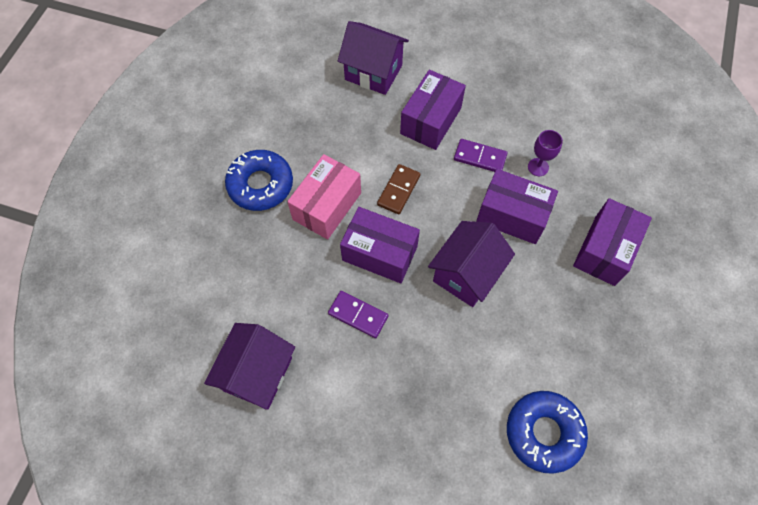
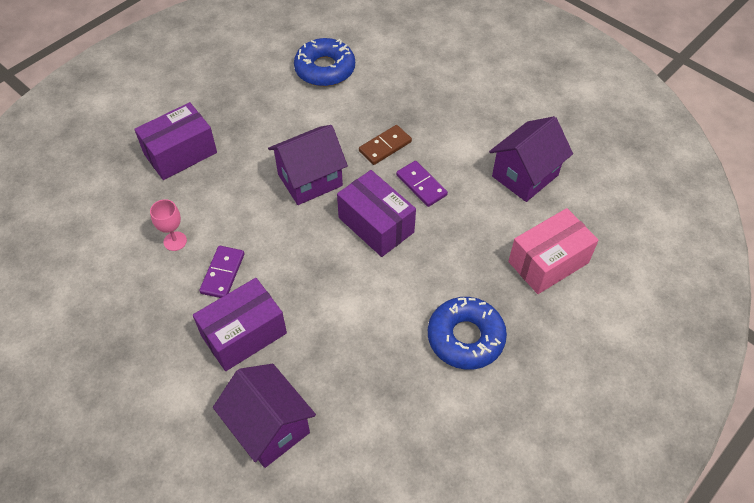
camera: 155 degrees left, 10 degrees down
pink box [287,154,361,240] -> pink box moved to [508,208,599,294]
brown domino [377,164,420,214] -> brown domino moved to [359,125,412,165]
purple domino [454,139,507,172] -> purple domino turned 60 degrees clockwise [199,246,244,298]
purple box [476,169,558,244] -> none
purple goblet [528,130,563,176] -> pink goblet [150,199,187,251]

